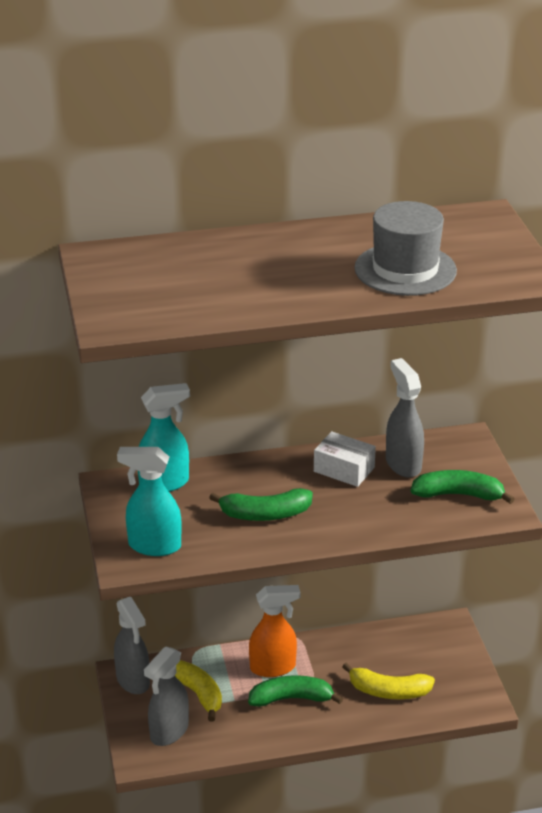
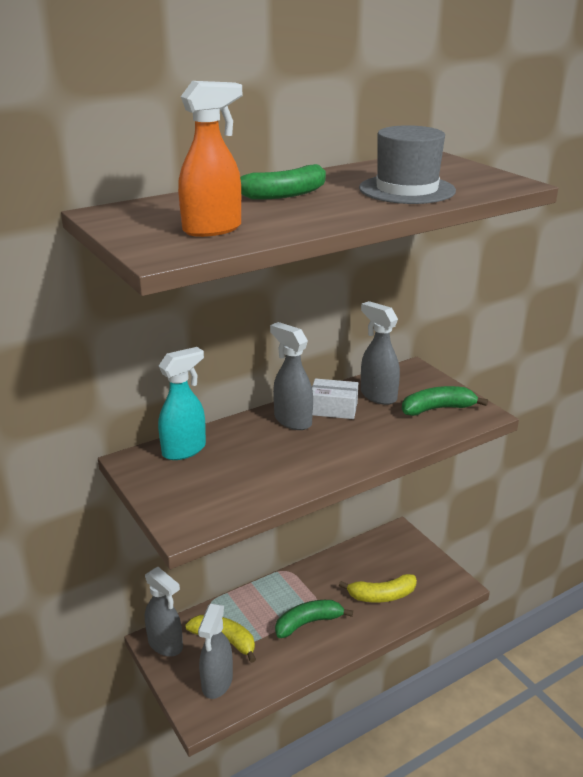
camera: 20 degrees left, 5 degrees down
turquoise spray bottle [117,447,182,556] -> none
green banana [209,488,313,521] -> green banana moved to [240,164,326,200]
orange spray bottle [249,585,301,677] -> orange spray bottle moved to [178,81,242,237]
none -> grey spray bottle [270,322,313,430]

